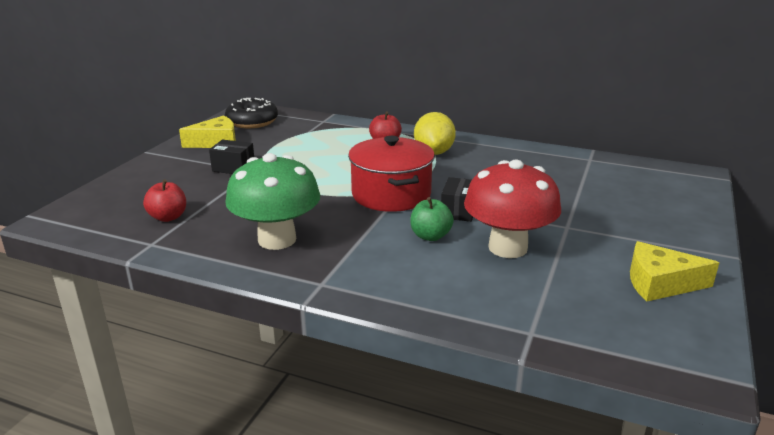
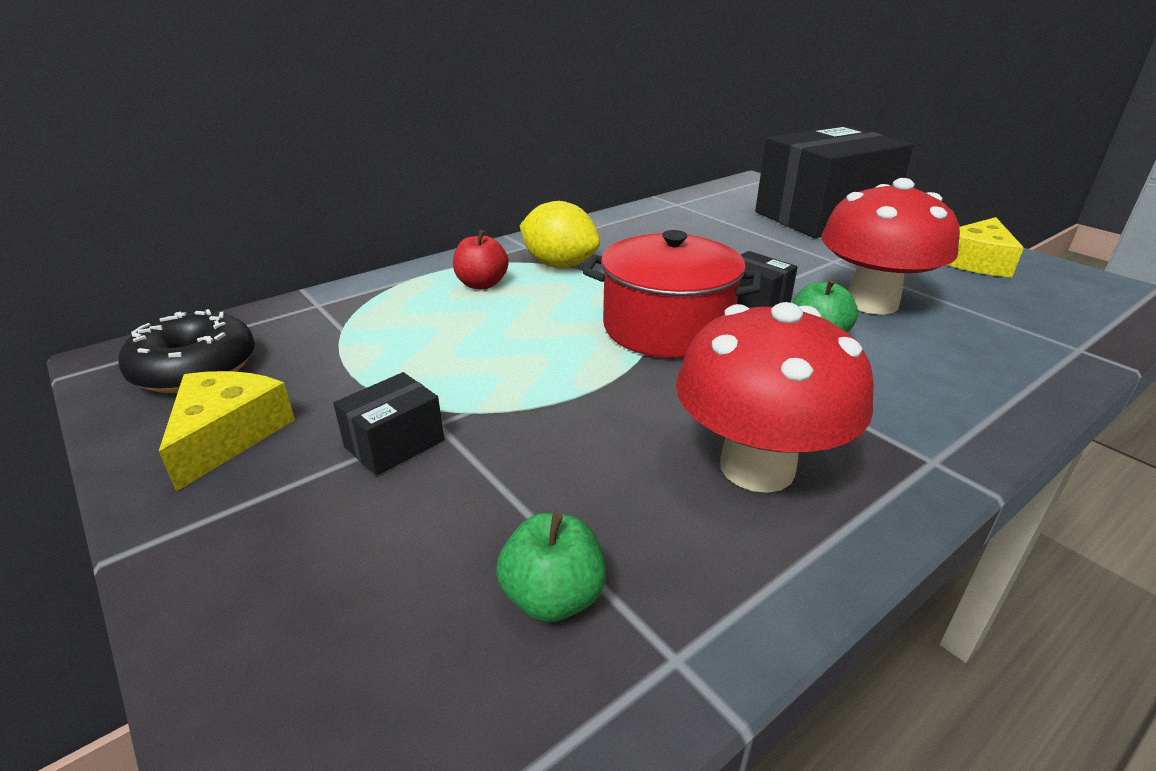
camera: 60 degrees left, 5 degrees up
red apple [143,179,186,222] -> green apple [496,513,606,622]
green mushroom [225,153,320,250] -> red mushroom [676,302,874,493]
none -> black box [755,126,914,238]

